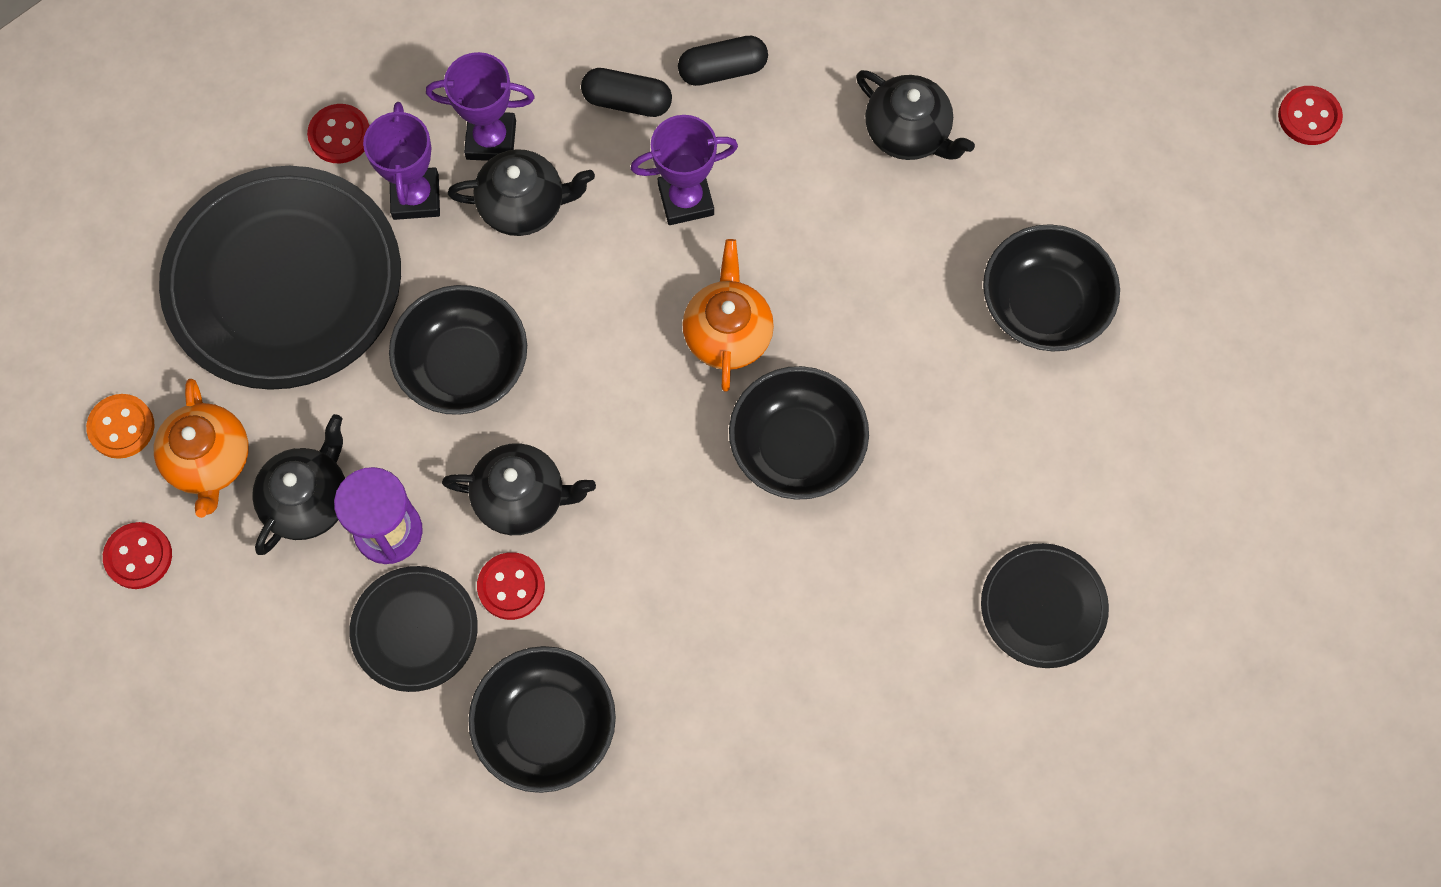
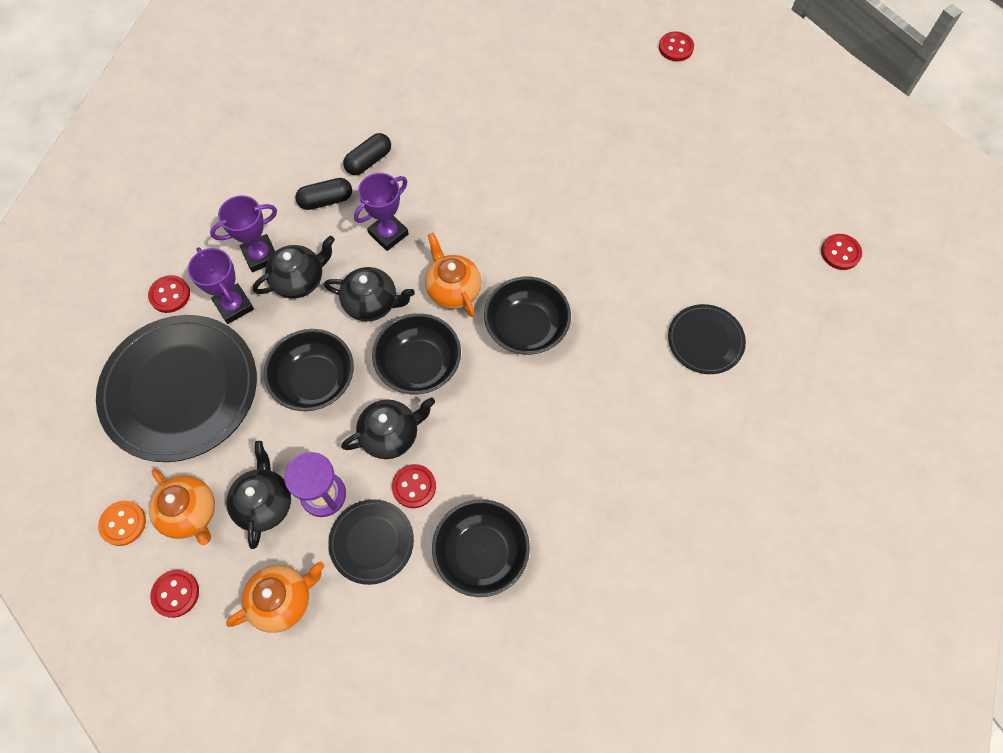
camera: 30 degrees left, 5 degrees down
black teapot [856,70,975,160] -> black teapot moved to [324,267,415,322]
black bowl [983,224,1120,352] -> black bowl moved to [372,313,461,394]
none -> orange teapot [226,562,324,633]
none -> red button [821,234,862,270]

